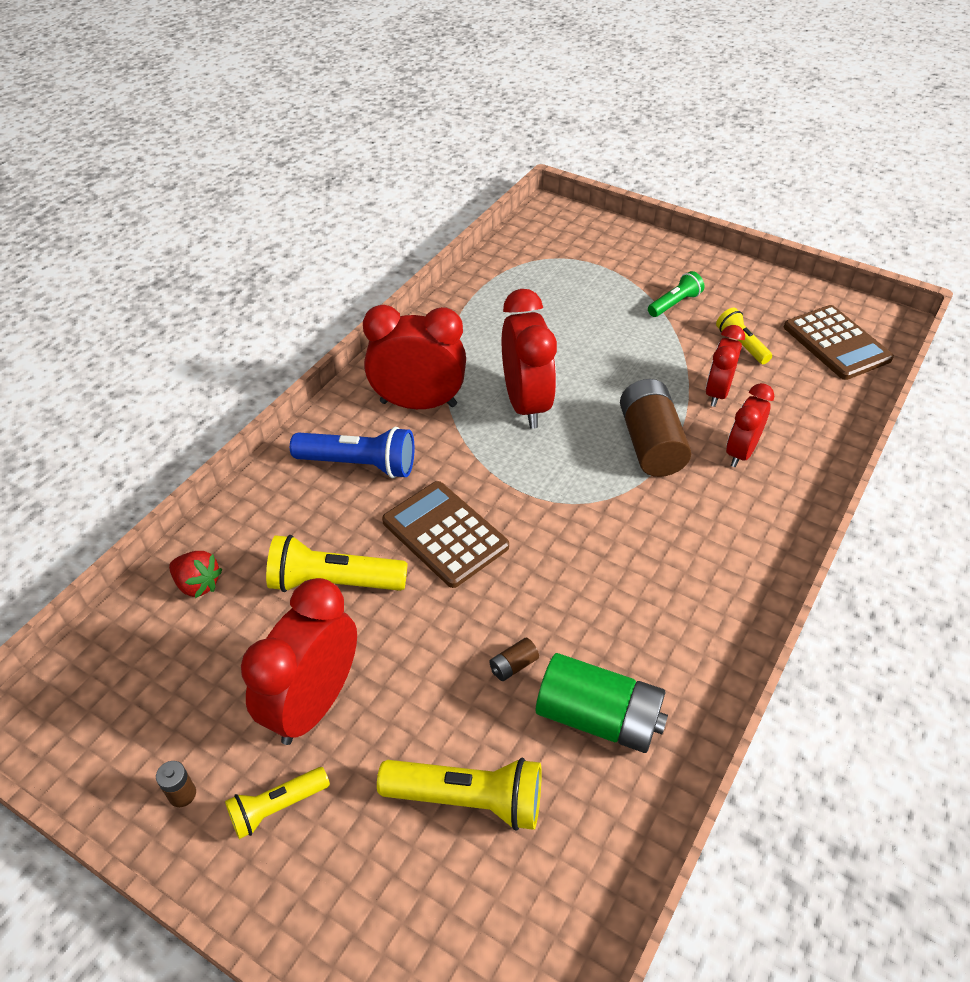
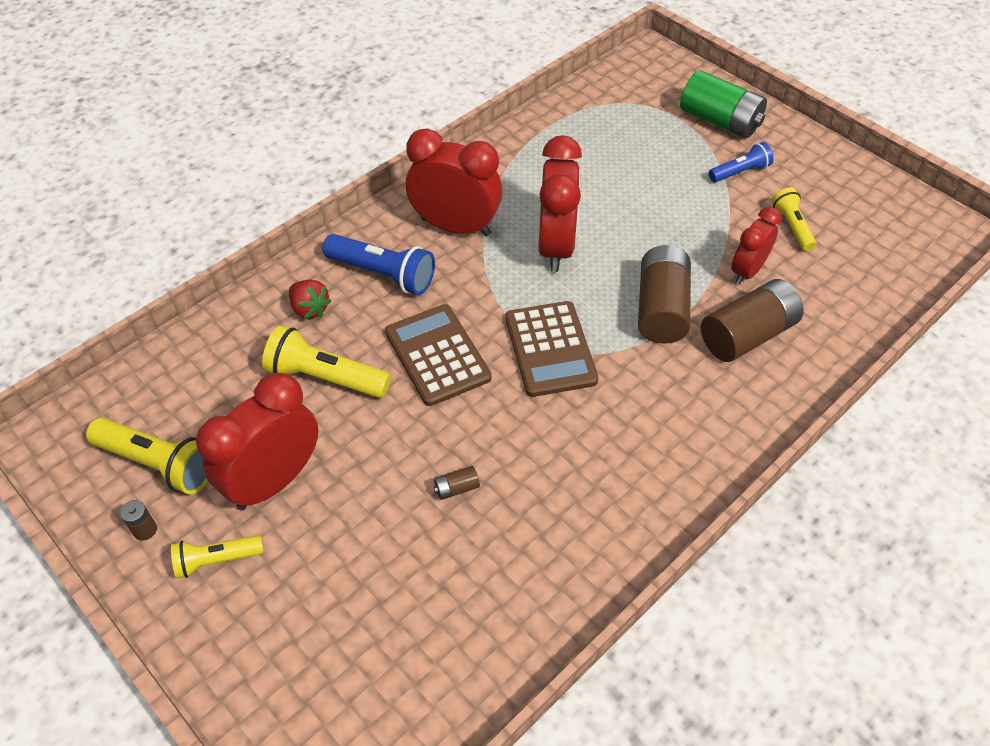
camera: 15 degrees right, 5 degrees up
red strawberry [169,551,222,598] -> red strawberry moved to [289,280,332,320]
yellow flashlight [377,758,542,830] -> yellow flashlight moved to [86,418,208,494]
green battery [536,653,668,753] -> green battery moved to [680,70,767,138]
green flashlight [648,271,704,317] -> blue flashlight [709,142,774,182]
red clock [726,383,774,467] -> brown battery [701,279,804,362]
brown calculator [784,305,894,380] -> brown calculator moved to [505,301,599,397]

